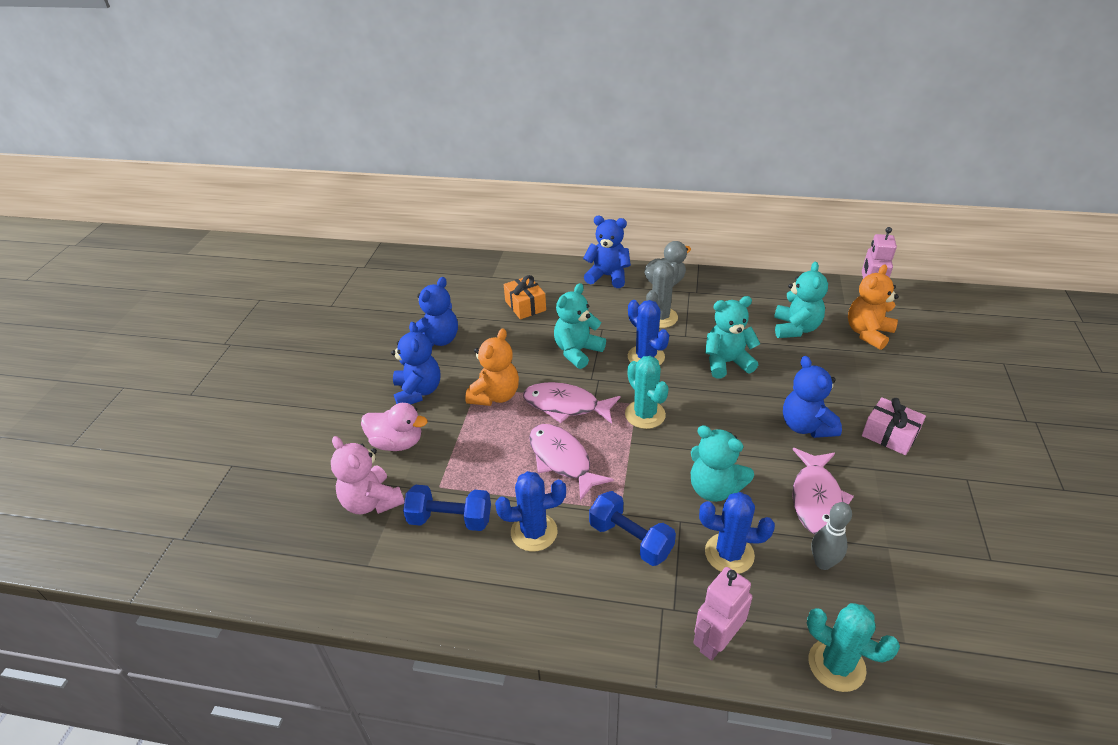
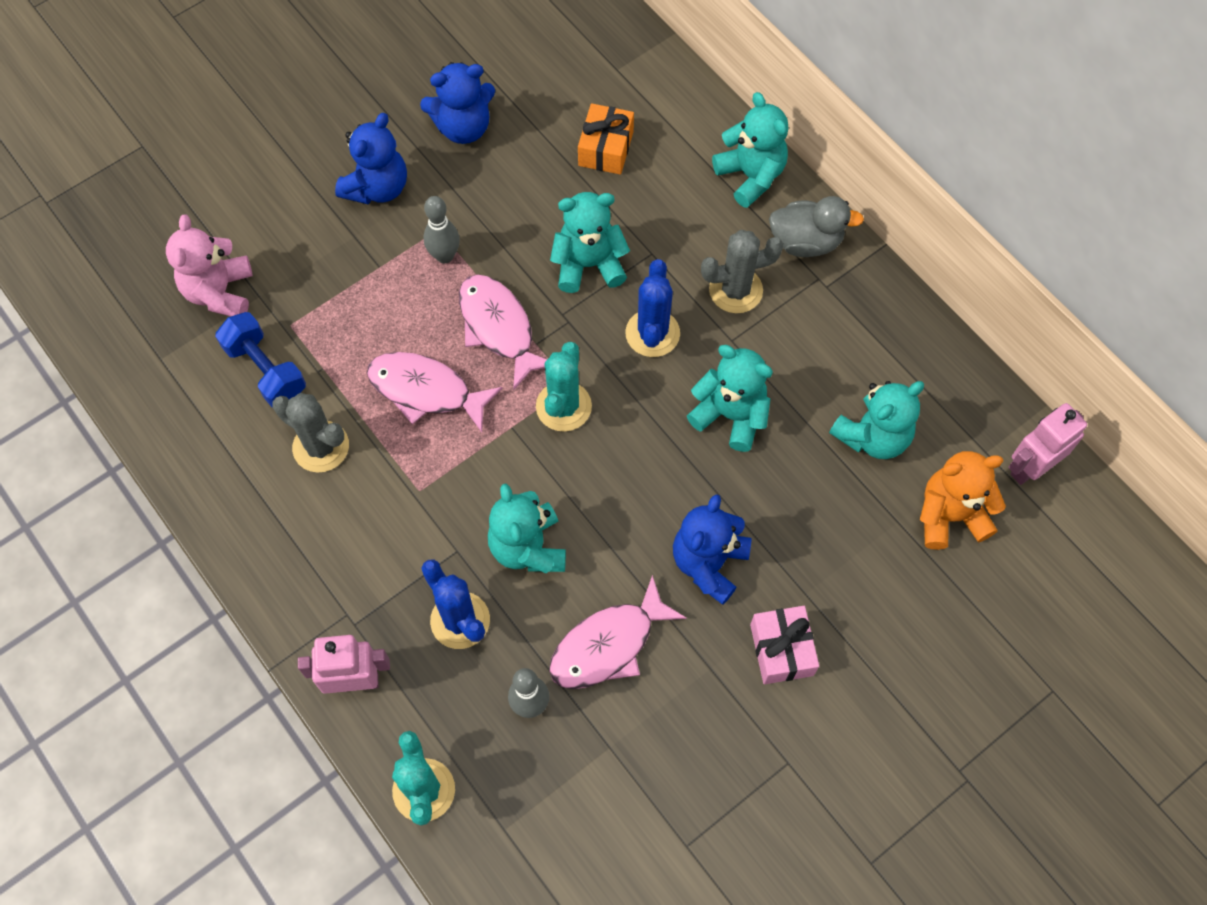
camera: 40 degrees right, 25 degrees up
pink duck [361,403,428,451] -> none
orange teddy bear [465,328,519,406] -> grey bowling pin [423,196,460,263]
blue cactus [495,471,566,552] -> grey cactus [272,393,349,473]
pink fish [529,424,614,501] -> pink fish turned 75 degrees counterclockwise [367,352,502,432]
blue teddy bear [583,216,631,288] -> turquoise teddy bear [712,92,788,208]
blue dumbbell [589,491,676,566] -> none

